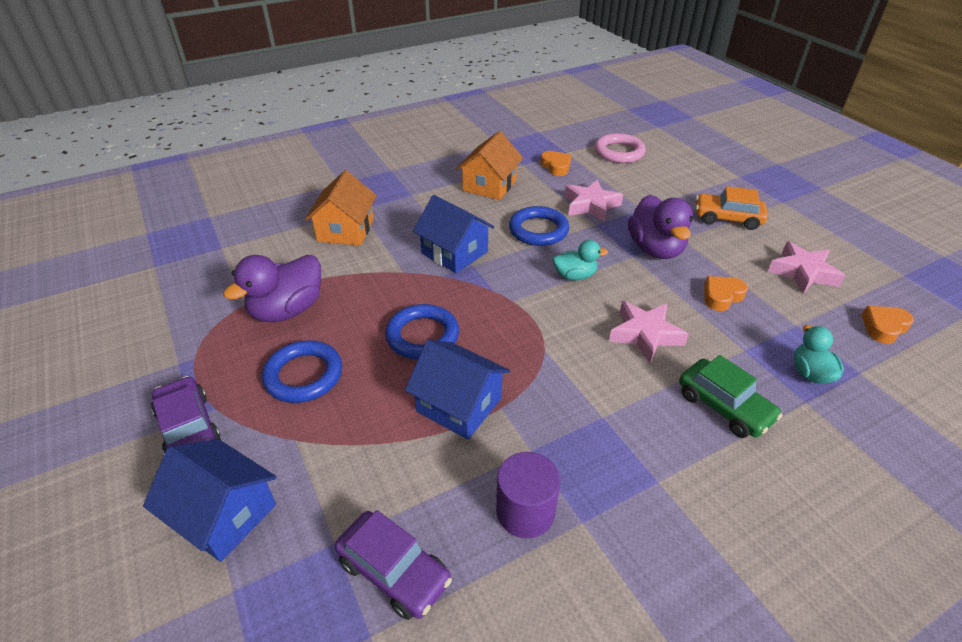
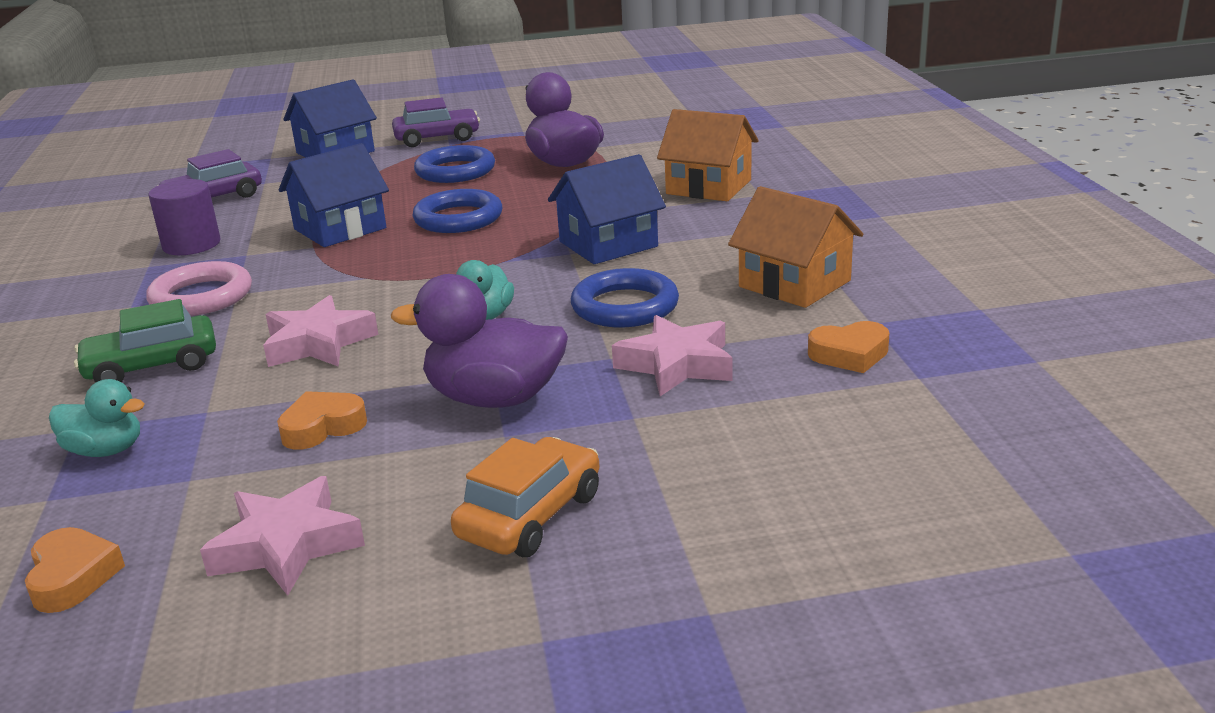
camera: 110 degrees right, 15 degrees down
pink ring [595,133,646,163] -> pink ring moved to [146,261,252,316]
orange heart [704,276,748,311] -> orange heart turned 105 degrees counterclockwise [277,391,367,450]

